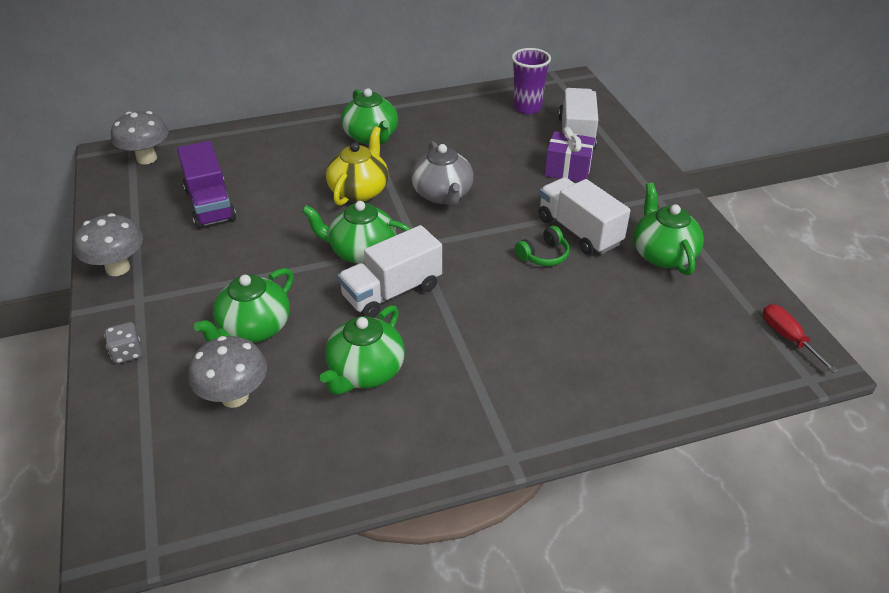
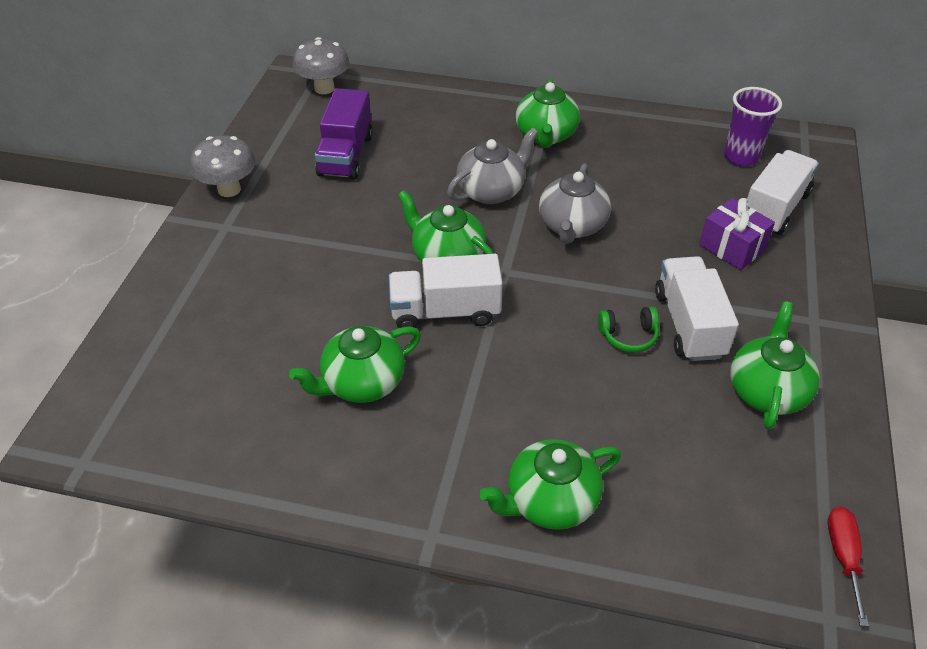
camera: 30 degrees right, 5 degrees up
grey dice [104,322,143,364] -> none
grey mushroom [188,336,267,408] -> none
green teapot [194,268,294,343] -> green teapot moved to [480,439,621,530]
yellow teapot [326,126,389,206] -> grey teapot [447,128,538,204]

